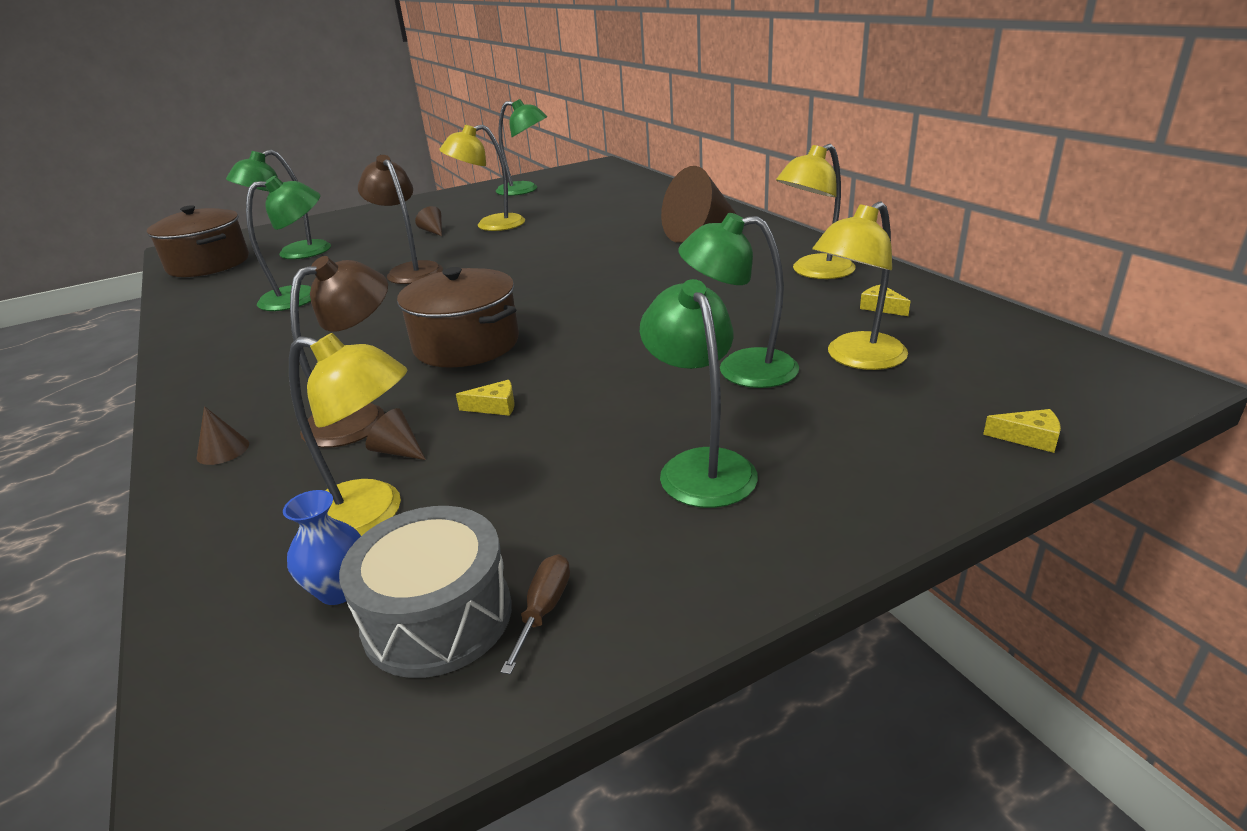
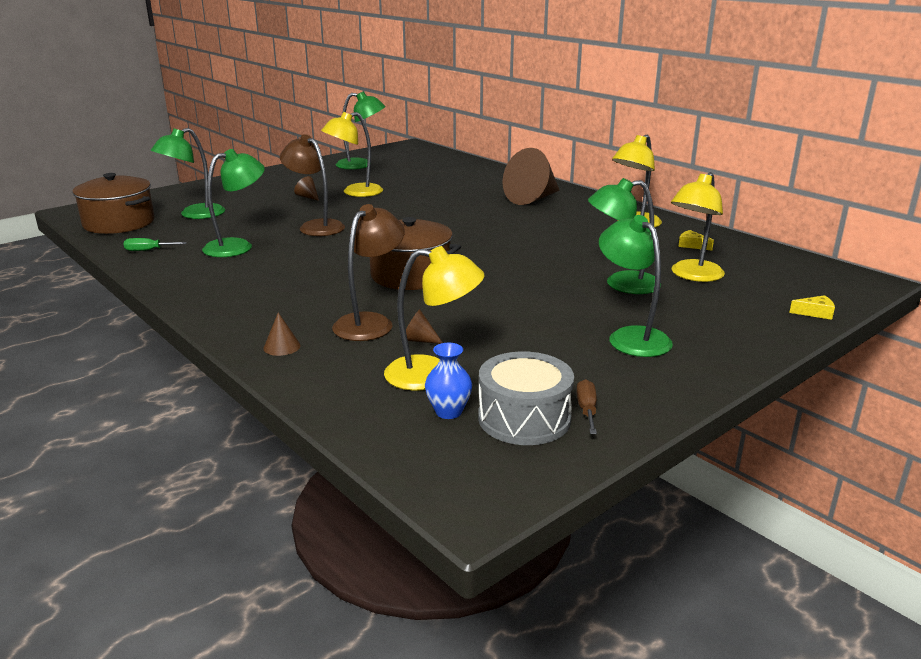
camera: 15 degrees left, 5 degrees down
yellow cheese [456,380,515,416] -> none
none -> green screwdriver [124,238,187,251]

